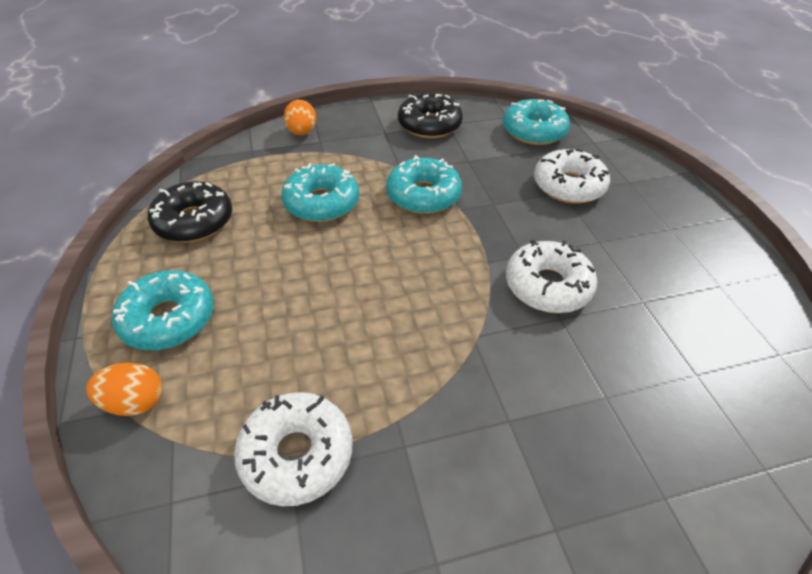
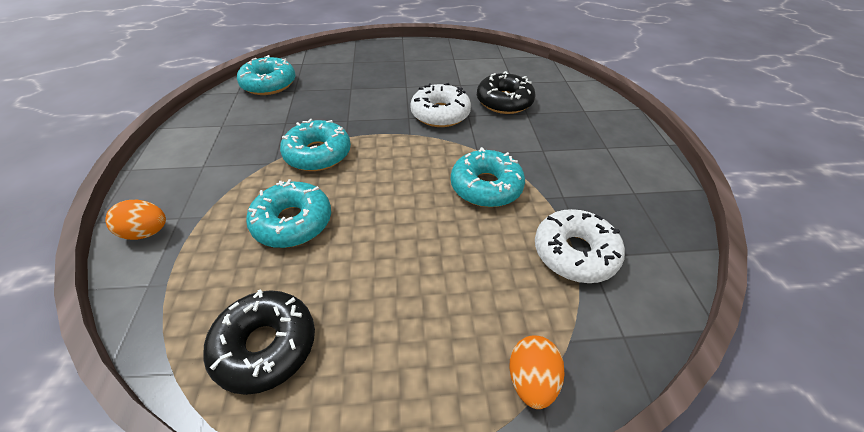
camera: 80 degrees left, 0 degrees up
turquoise donut [112,270,214,350] -> turquoise donut moved to [451,147,525,207]
black donut [398,93,463,138] -> black donut moved to [477,71,535,114]
white donut [534,149,610,204] -> none

